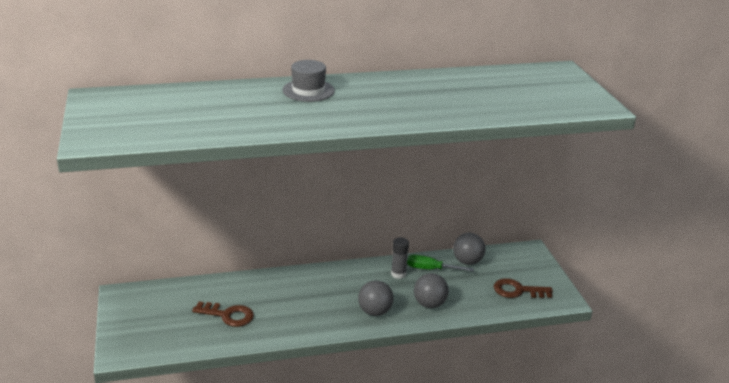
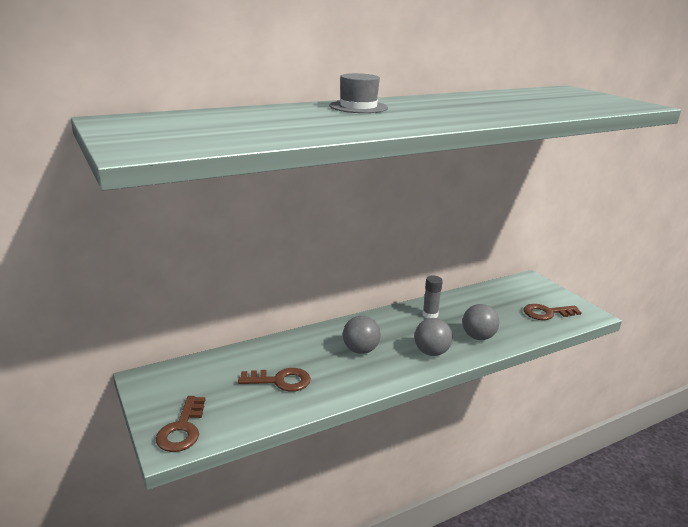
camera: 15 degrees left, 5 degrees down
green screwdriver [407,255,474,271] -> none
grey ball [453,233,486,265] -> grey ball moved to [343,316,381,354]
none -> brown key [156,396,205,452]

